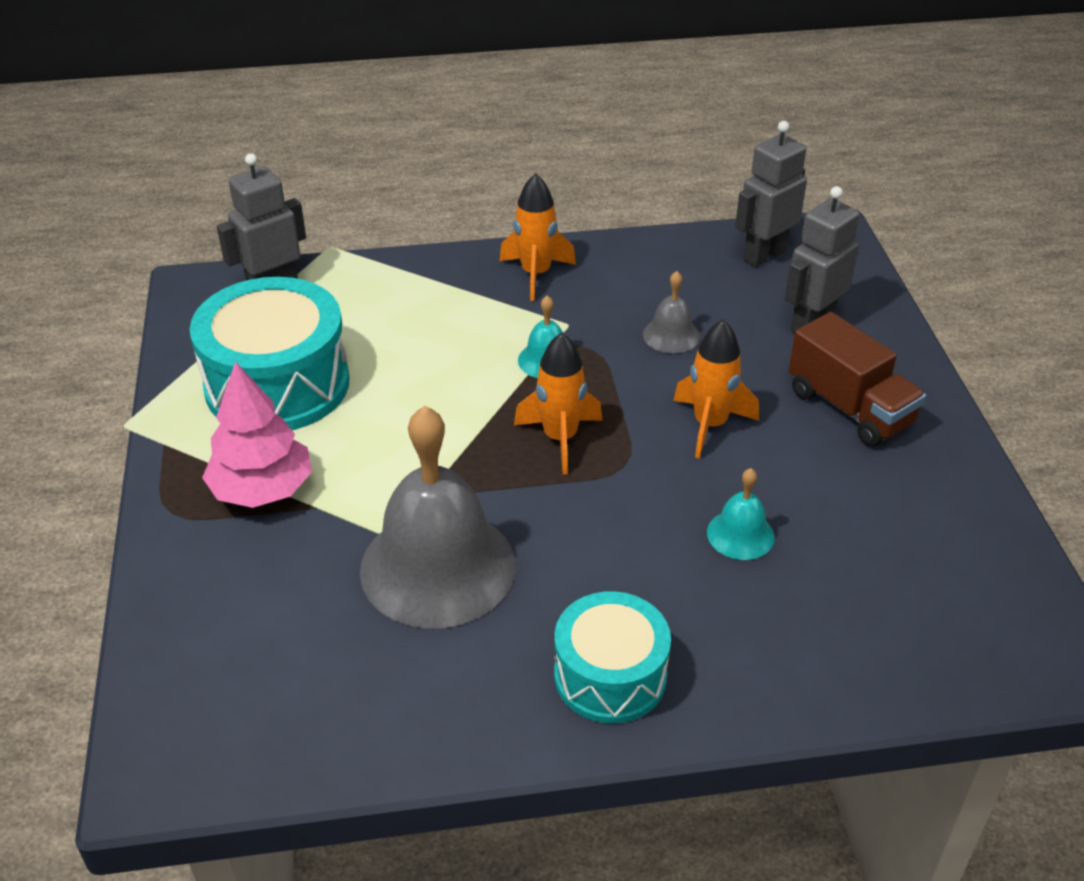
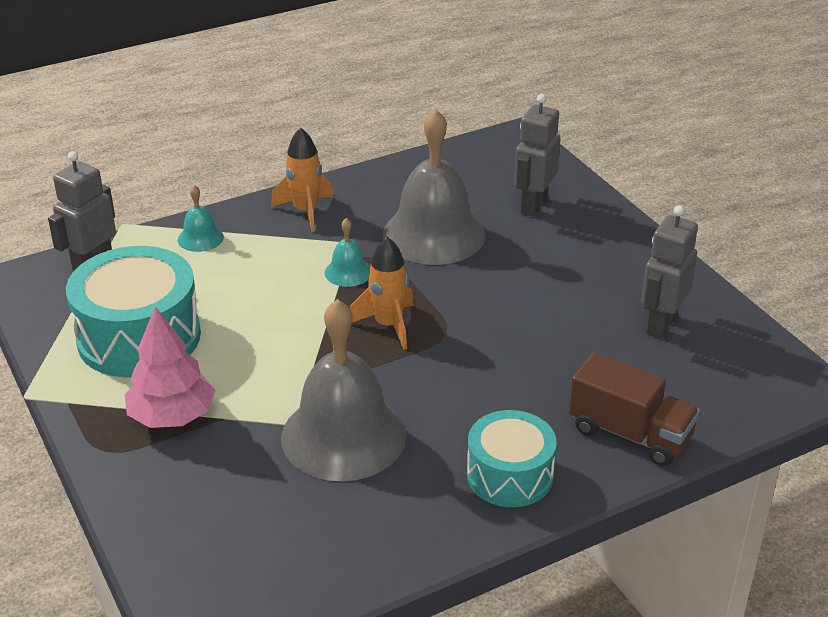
camera: 20 degrees left, 5 degrees down
grey bell [643,271,700,353] -> grey bell [383,109,486,265], size x2.25
orange rocket [673,319,759,458] -> none
turquoise bell [707,468,775,560] -> turquoise bell moved to [178,185,224,252]
grey robot [735,121,807,267] -> grey robot moved to [641,206,698,338]
brown truck [789,312,926,447] -> brown truck moved to [569,352,700,466]

